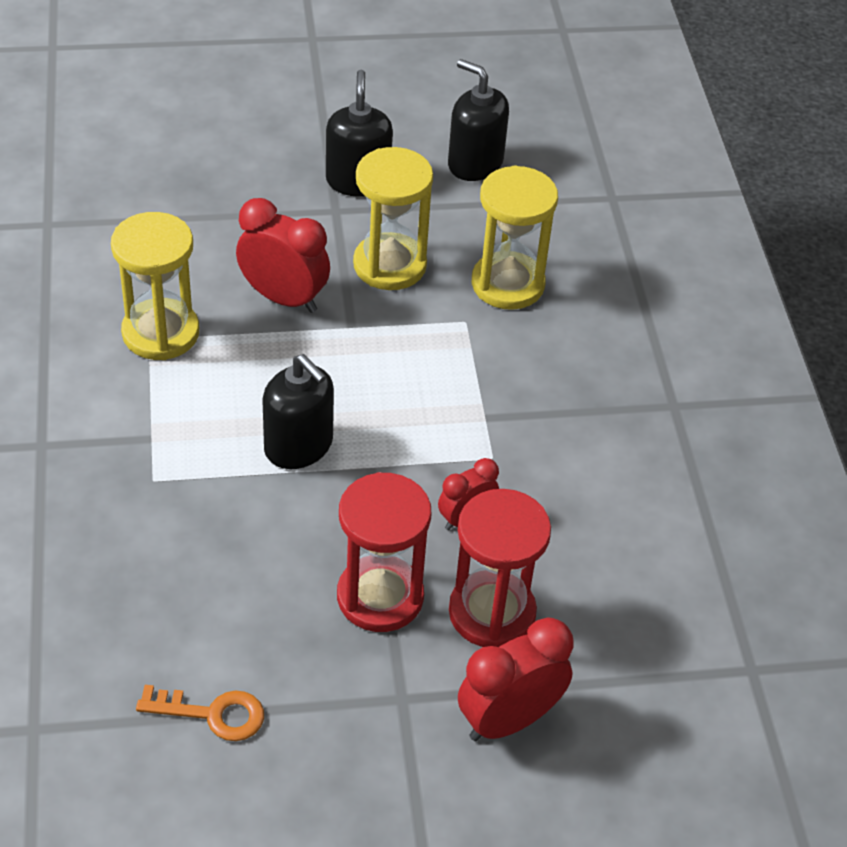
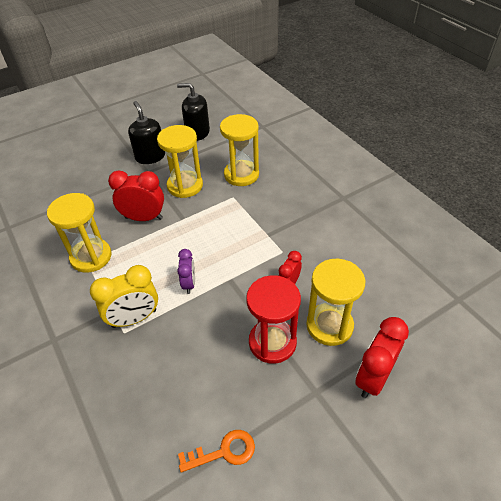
camera: 20 degrees left, 0 degrees up
black soap dispenser [262,354,334,469] -> purple clock [177,249,195,294]
red hourglass [449,489,551,647] -> yellow hourglass [306,259,365,346]
none -> yellow clock [90,265,158,328]

